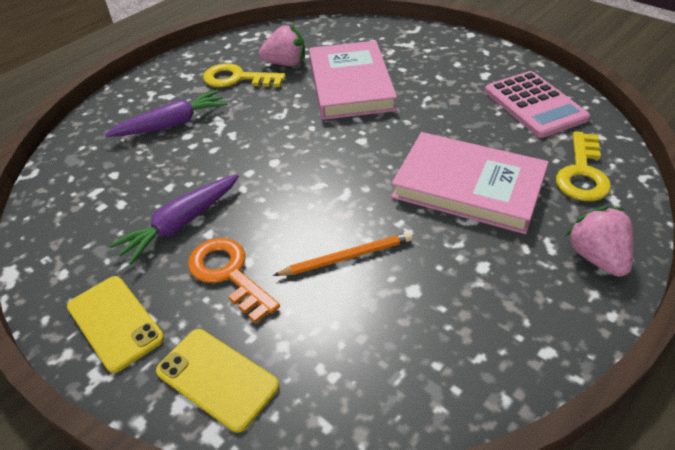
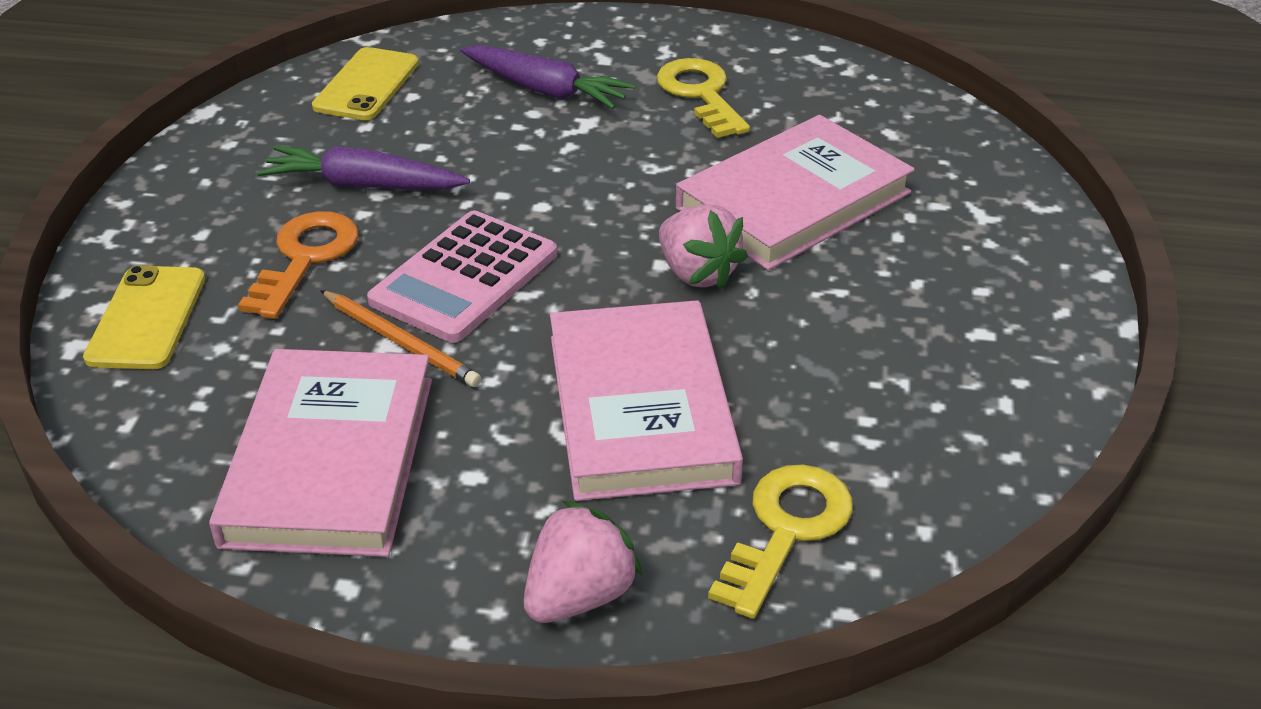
camera: 55 degrees right, 5 degrees down
yellow phone [67,276,164,373] -> yellow phone moved to [312,47,419,120]
pink strawberry [259,25,305,66] -> pink strawberry moved to [659,204,748,290]
pink calculator [485,71,590,138] -> pink calculator moved to [367,211,557,343]
yellow key [556,131,611,201] -> yellow key turned 135 degrees clockwise [708,464,853,619]
none -> pink book [209,349,432,557]

